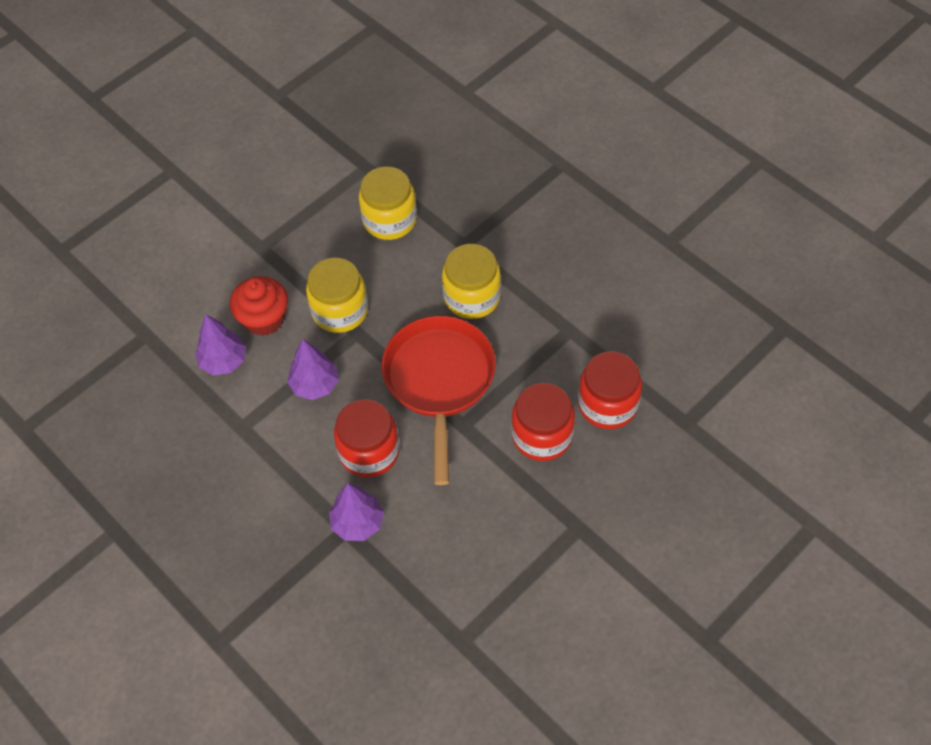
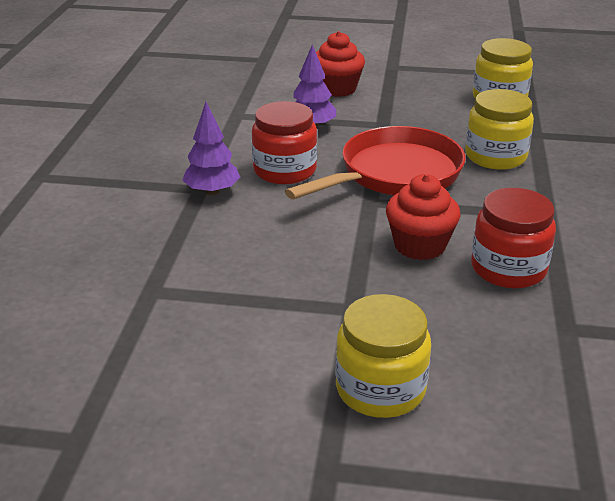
camera: 50 degrees right, 25 degrees down
purple tree [195,314,246,375] -> none
yellow jar [306,258,368,333] -> yellow jar moved to [335,294,431,418]
red jar [511,383,575,461] -> red cupcake [386,174,460,260]

